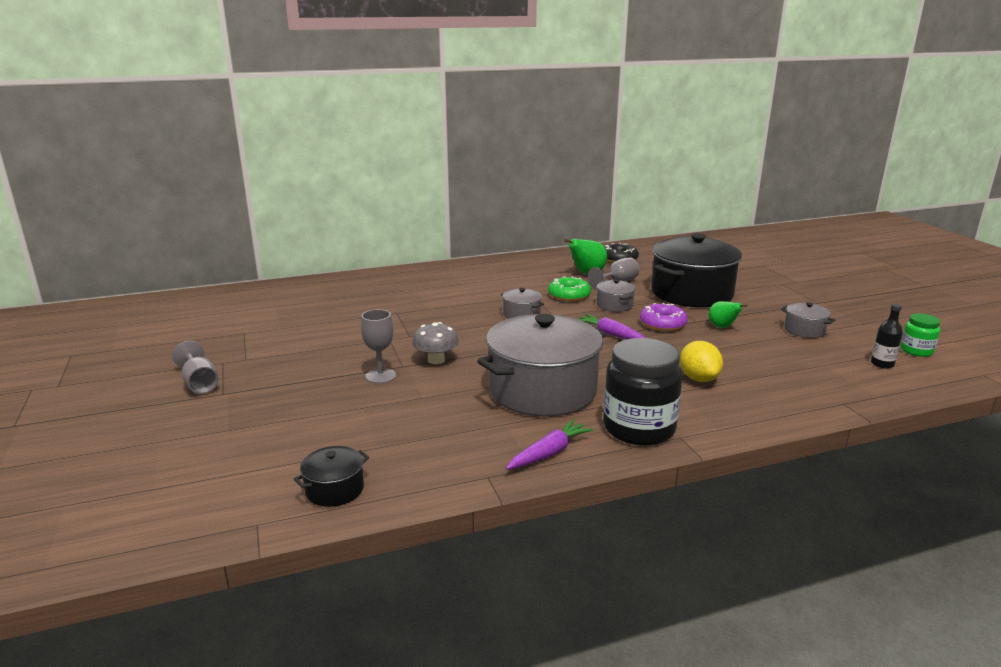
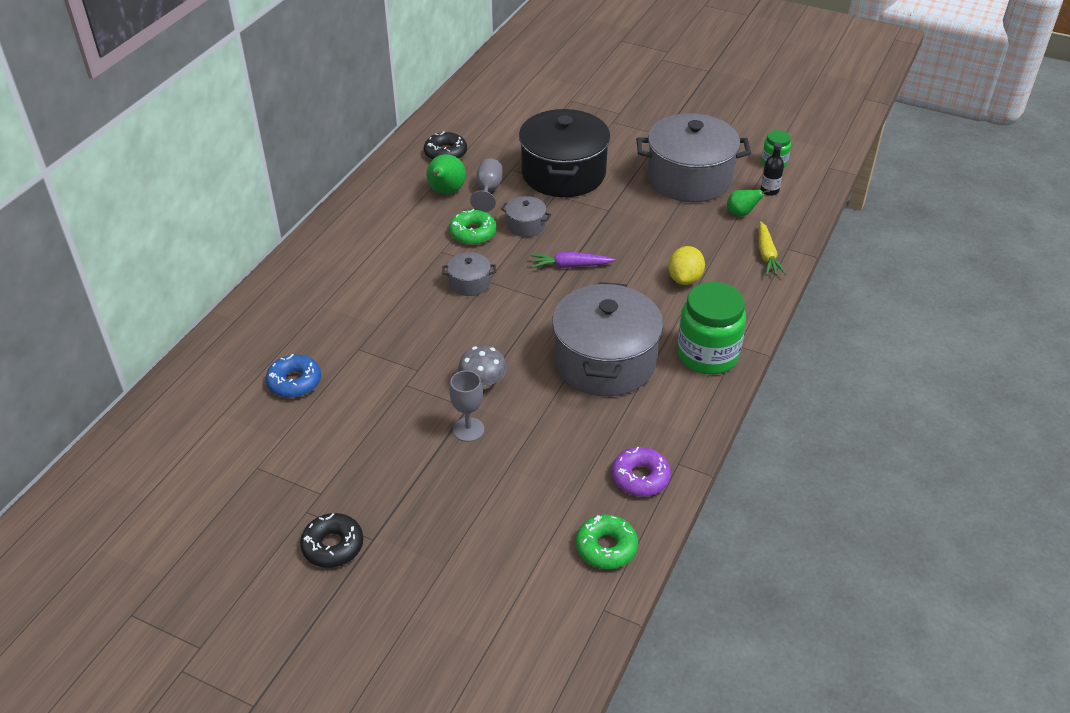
camera: 45 degrees left, 20 degrees up
grey goblet [172,341,219,394] -> black donut [300,513,363,568]
black pot [294,446,369,507] -> green donut [576,514,638,569]
purple carrot [506,419,593,470] -> none
black jar [603,338,682,446] -> green jar [677,282,746,374]
purple donut [640,303,688,331] -> purple donut moved to [612,447,671,497]
yellow lemon [680,341,723,382] -> yellow lemon turned 75 degrees clockwise [668,246,705,285]
green pear [709,301,748,328] -> green pear moved to [727,190,770,216]
grey pot [781,302,835,338] -> grey pot [636,113,751,202], size x2.32
none -> blue donut [266,354,321,398]
none -> yellow carrot [759,221,786,275]

